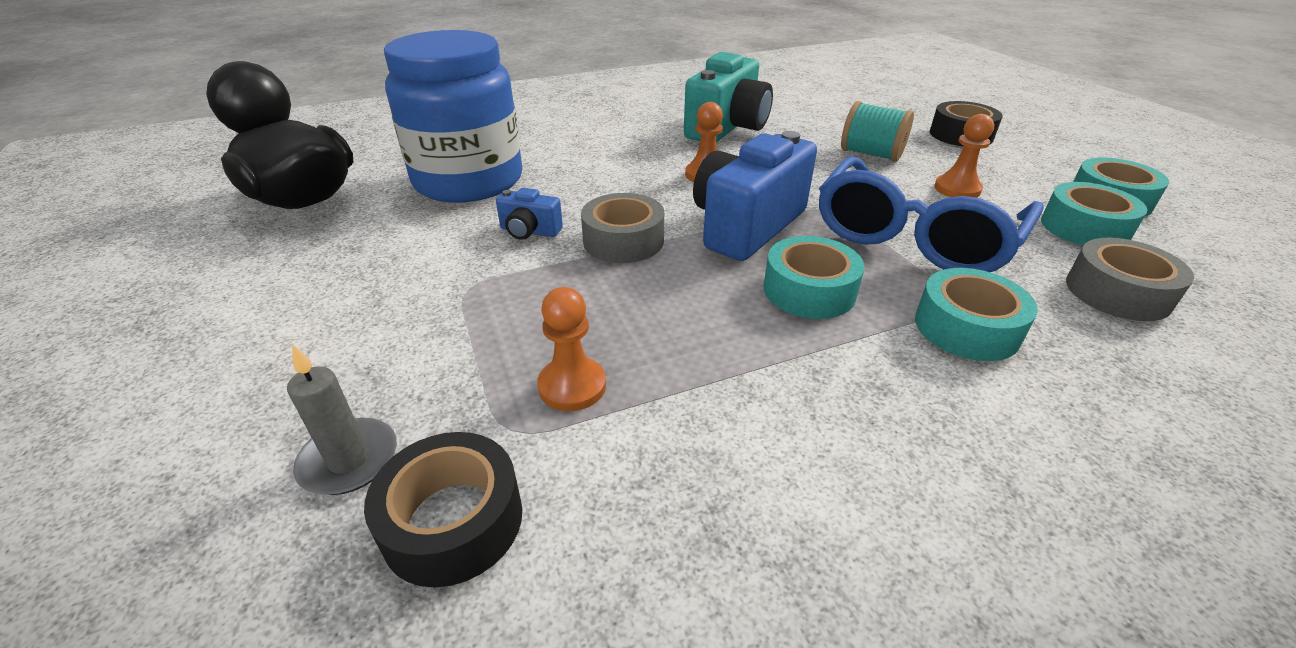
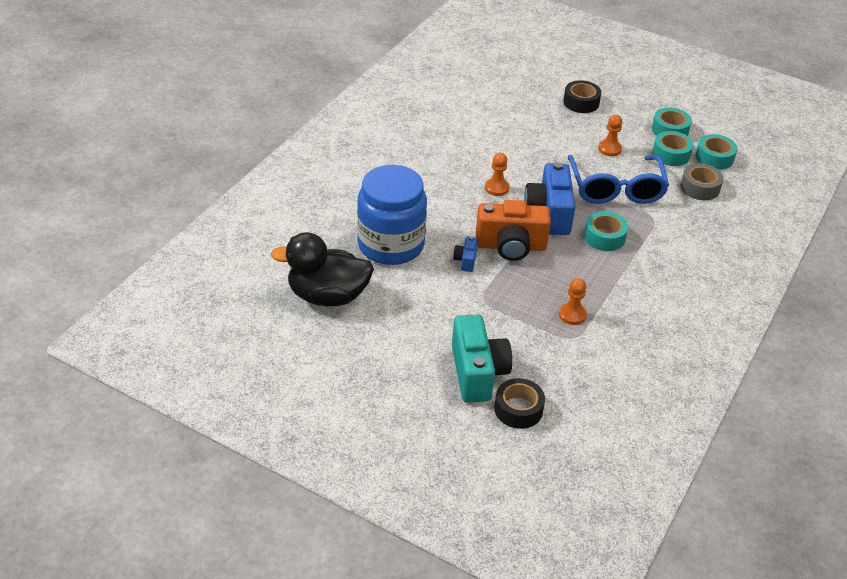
camera: 40 degrees left, 5 degrees up
grey candle [287,344,397,495] -> none
black tape [364,432,522,587] -> black tape moved to [494,378,545,429]
blue camera [496,188,563,240] -> blue camera turned 120 degrees clockwise [453,237,478,272]
grey tape [581,193,664,263] -> orange camera [476,200,551,261]
turquoise camera [684,52,773,142] -> turquoise camera moved to [452,314,512,403]
turquoise spool [841,101,914,162] -> none
turquoise tape [915,268,1038,361] -> turquoise tape moved to [696,134,737,170]

